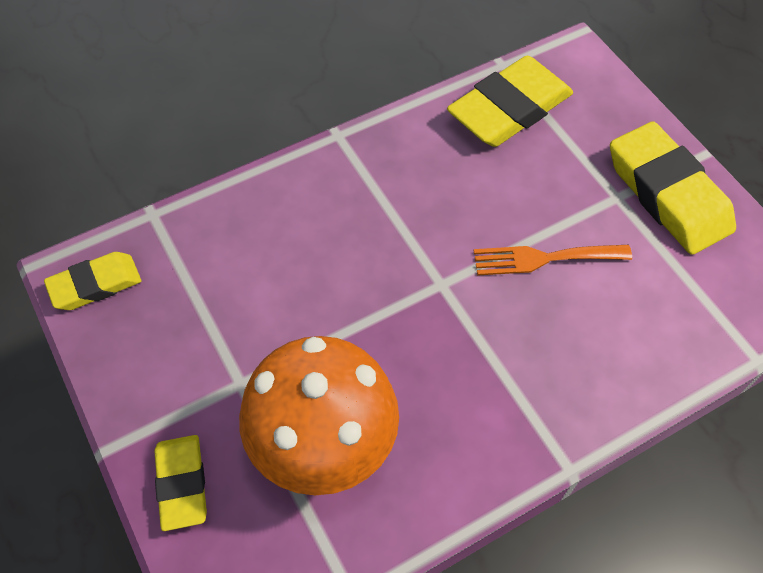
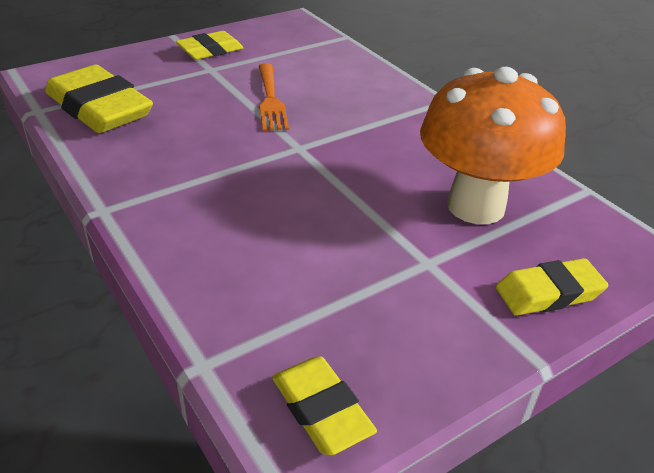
camera: 95 degrees left, 20 degrees down
yellow eraser [610,121,736,255] -> yellow eraser [176,31,243,60], size x0.58

